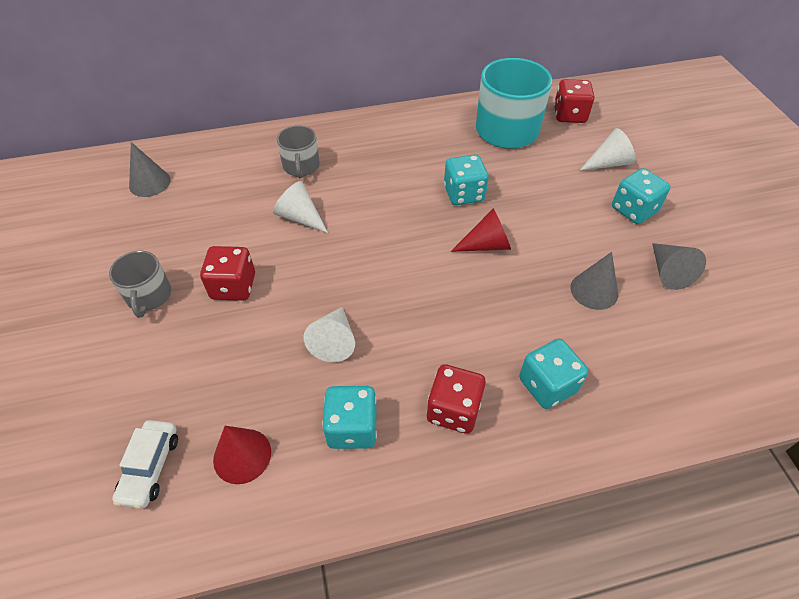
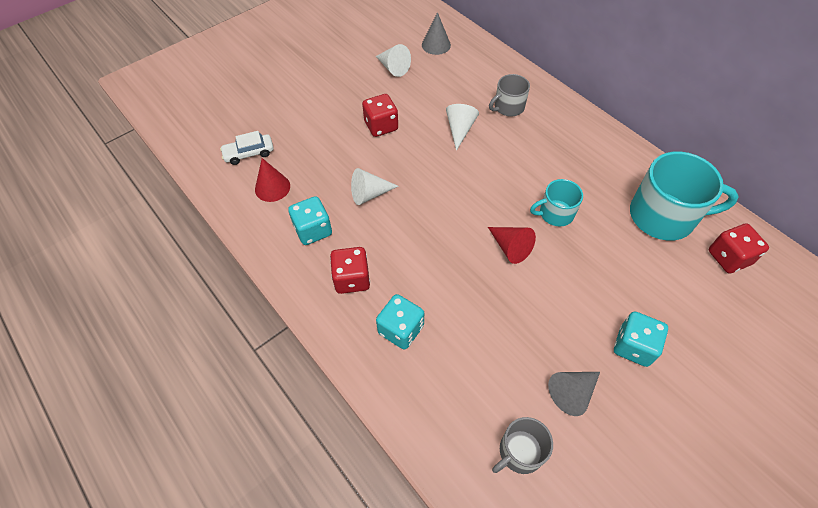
camera: 65 degrees right, 5 degrees up
grey mug [109,251,171,318] -> grey mug moved to [492,417,553,474]
turquoise dice [444,154,489,205] -> turquoise mug [530,179,583,226]
grey cone [570,252,618,310] -> none
white cone [579,128,636,171] -> white cone moved to [376,44,411,77]

